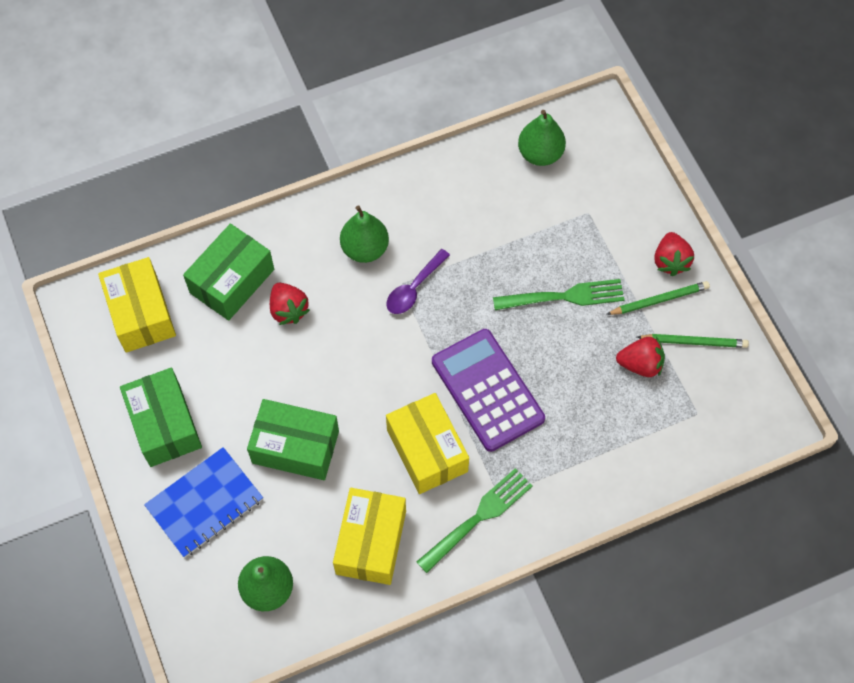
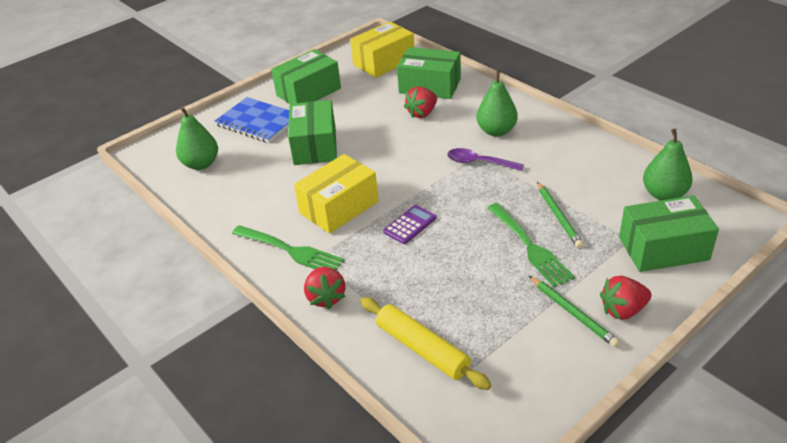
camera: 75 degrees right, 25 degrees down
yellow box [333,488,406,585] -> none
purple calculator [432,329,545,452] -> purple calculator [383,205,436,244], size x0.47
red strawberry [616,337,665,377] -> red strawberry moved to [304,267,345,309]
green pencil [637,334,749,348] -> green pencil moved to [537,182,584,248]
none -> yellow rolling pin [361,297,492,390]
none -> green box [619,195,719,272]

